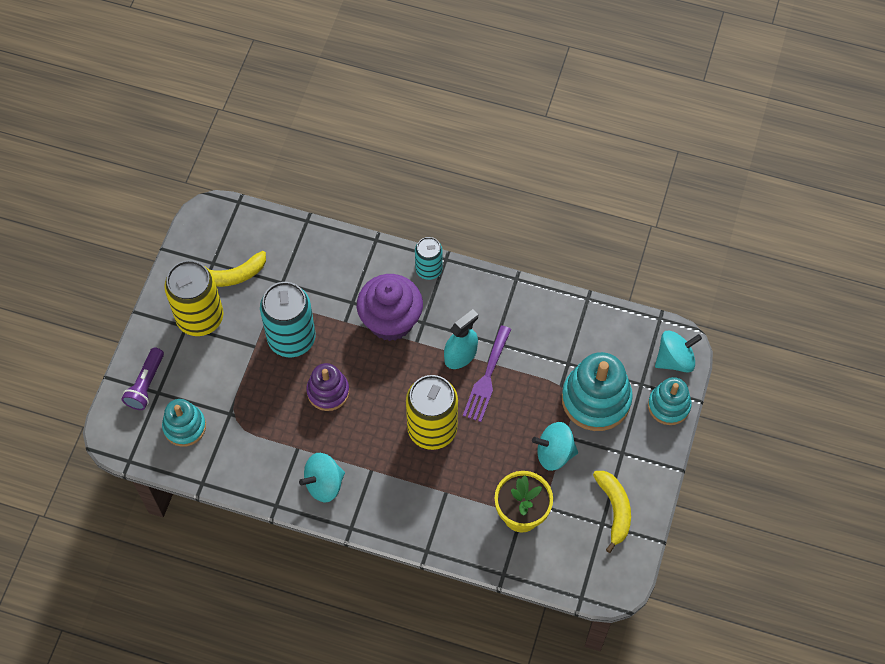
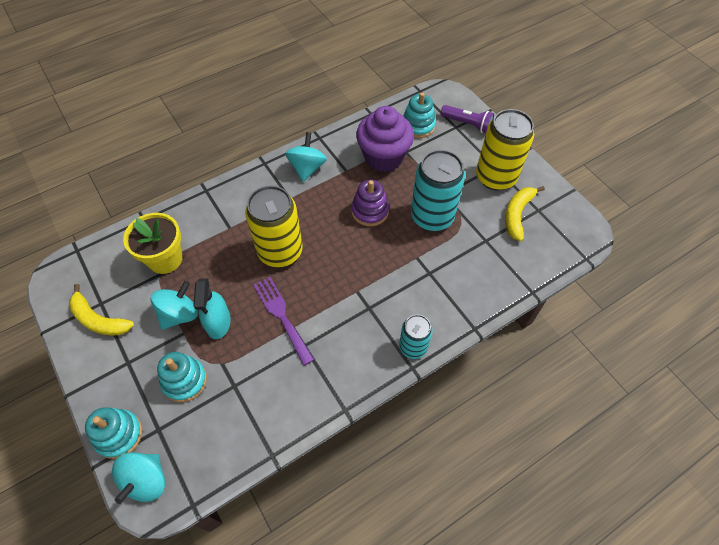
camera: 130 degrees right, 5 degrees down
purple flashlight [122,347,164,410] -> purple flashlight turned 150 degrees clockwise [441,105,494,133]
purple cupcake [357,274,423,341] -> purple cupcake moved to [356,106,414,172]
turquoise spray bottle [444,309,478,369] -> turquoise spray bottle moved to [193,278,231,339]
turquoise stacking toy [562,352,633,431] -> turquoise stacking toy [157,352,207,402], size x0.61

